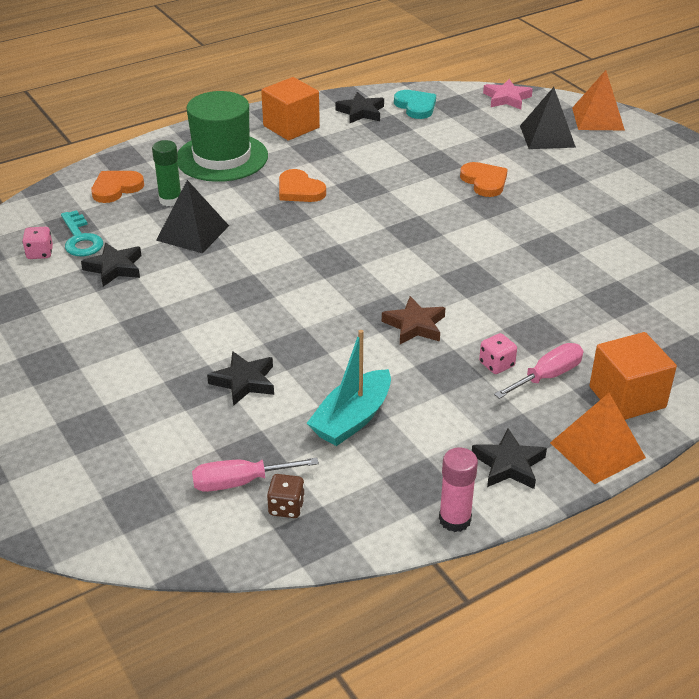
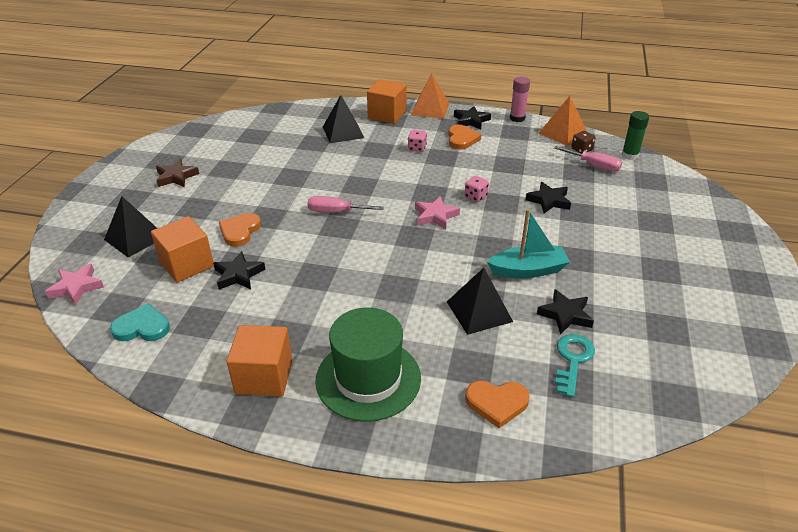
camera: 135 degrees left, 0 degrees up
pink dice [22,227,53,259] -> pink dice moved to [464,176,489,202]
green glue stick [152,140,181,206] -> green glue stick moved to [622,111,649,160]
orange heart [279,169,326,202] -> orange heart moved to [448,125,481,150]
turquoise boat [307,330,391,446] -> turquoise boat moved to [487,209,570,278]
black star [335,92,384,124] -> black star moved to [213,251,265,290]
brown star [382,296,445,344] -> brown star moved to [156,159,199,187]
turquoise heart [394,90,436,119] -> turquoise heart turned 75 degrees clockwise [110,303,170,341]
pink screwdriver [494,343,583,399] -> pink screwdriver moved to [307,196,384,213]
orange pyramid [572,70,625,130] -> orange pyramid moved to [538,96,587,146]
none -> orange cube [151,216,214,283]
none -> black pyramid [323,95,364,143]
none -> pink star [415,196,460,229]

